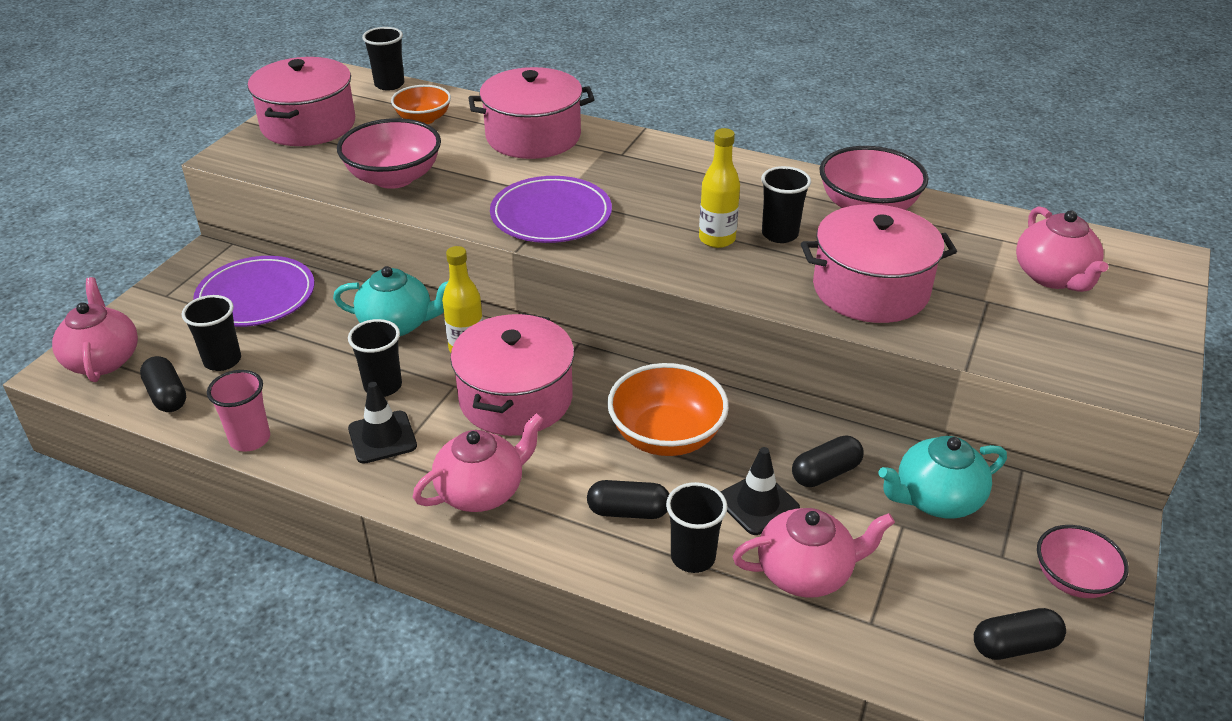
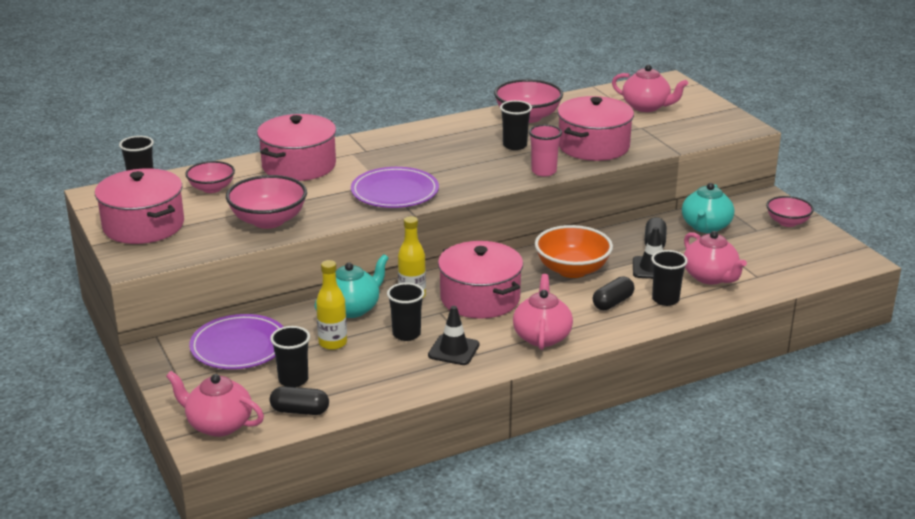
camera: 50 degrees left, 10 degrees down
pink cup [207,370,270,452] -> pink cup moved to [529,125,562,176]
orange bowl [391,85,451,124] -> pink bowl [185,161,235,193]
yellow bottle [699,128,740,248] -> yellow bottle moved to [316,260,347,350]
pink teapot [732,508,895,598] -> pink teapot turned 120 degrees clockwise [684,231,747,285]
black capsule [974,608,1066,660] -> none

